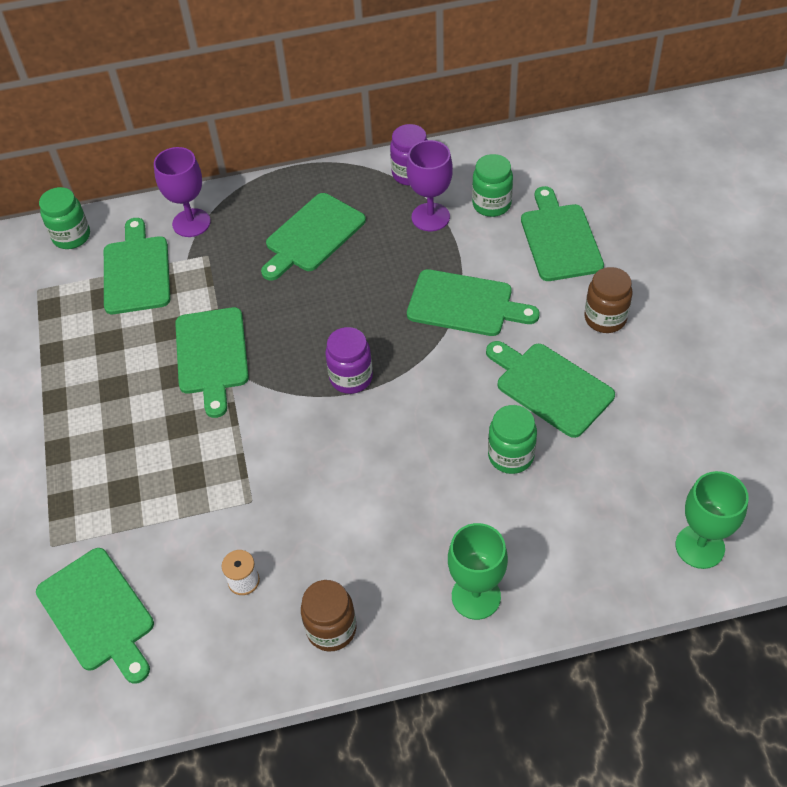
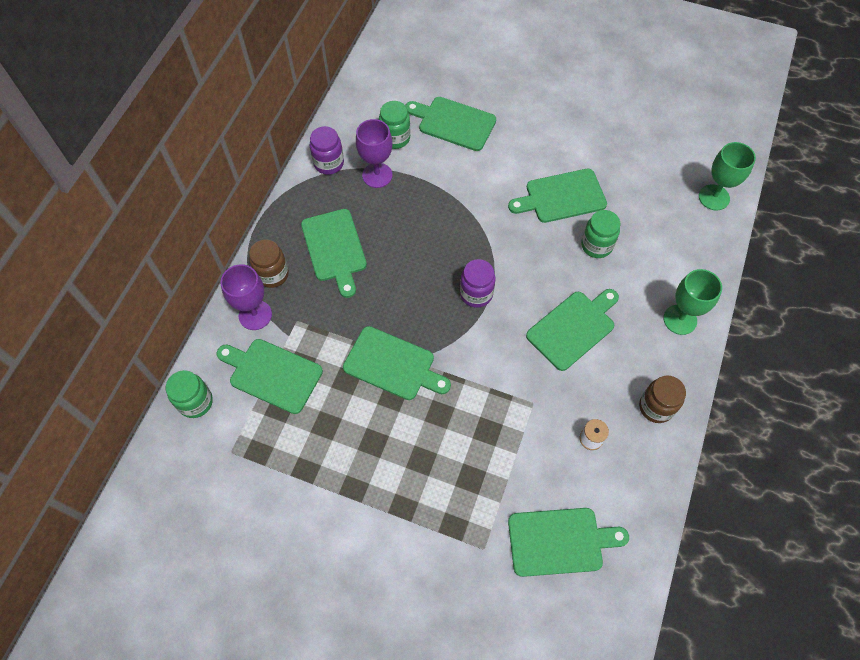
camera: 60 degrees left, 10 degrees up
green cutting board [407,269,540,336] -> green cutting board moved to [526,289,619,371]
brown jar [585,267,632,333] -> brown jar moved to [249,239,289,288]

